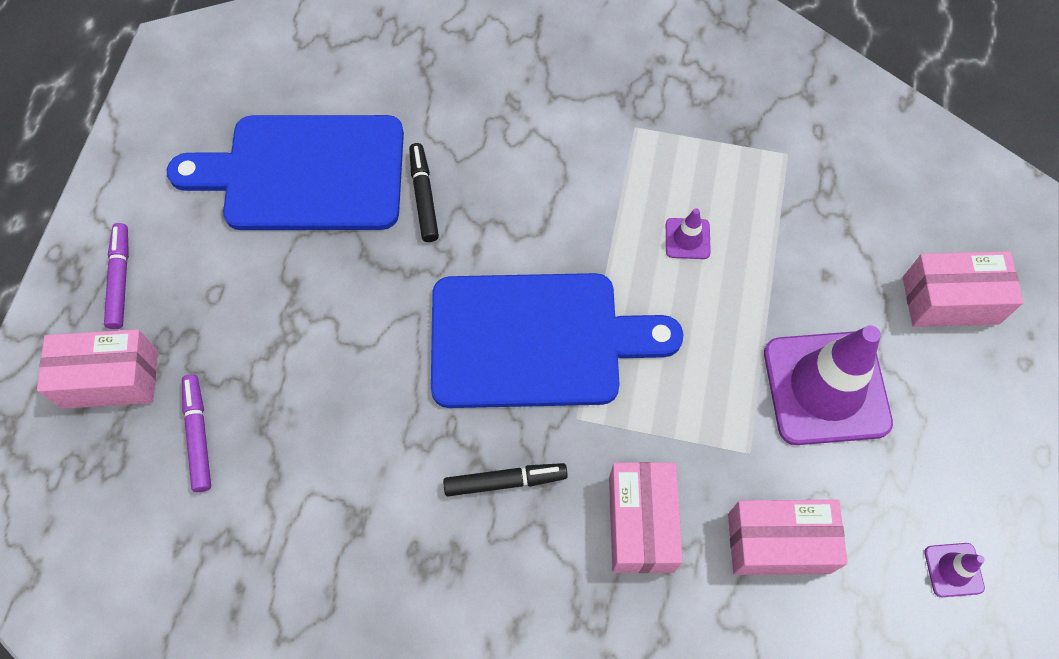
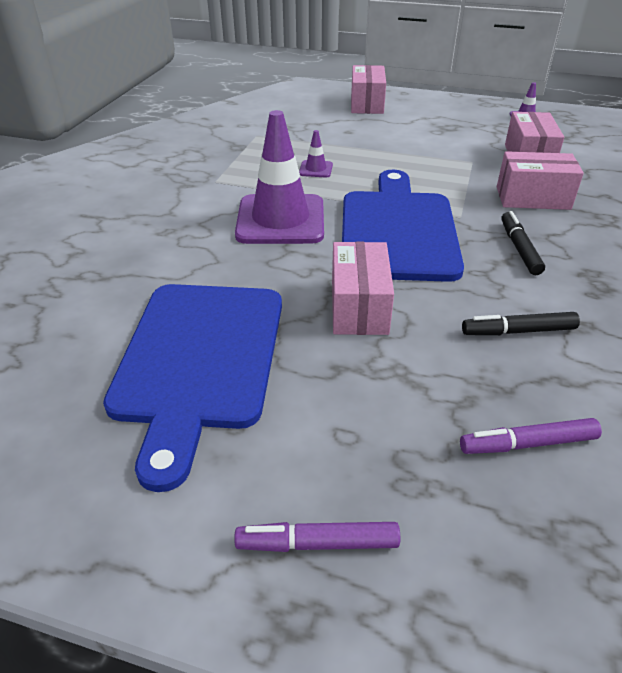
camera: 85 degrees left, 25 degrees down
pink box [37,329,158,409] -> pink box moved to [332,242,394,335]
black marker [409,143,439,242] -> black marker moved to [462,312,580,335]
purple traffic cone [764,325,893,445] -> purple traffic cone moved to [235,110,324,244]

